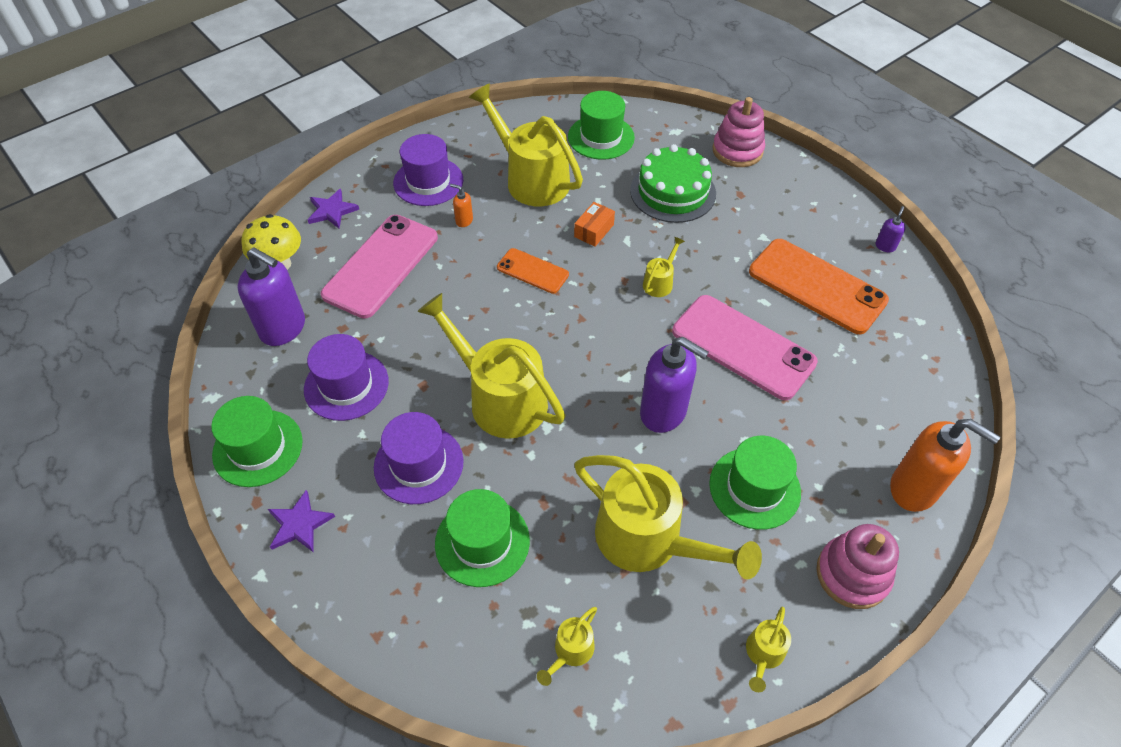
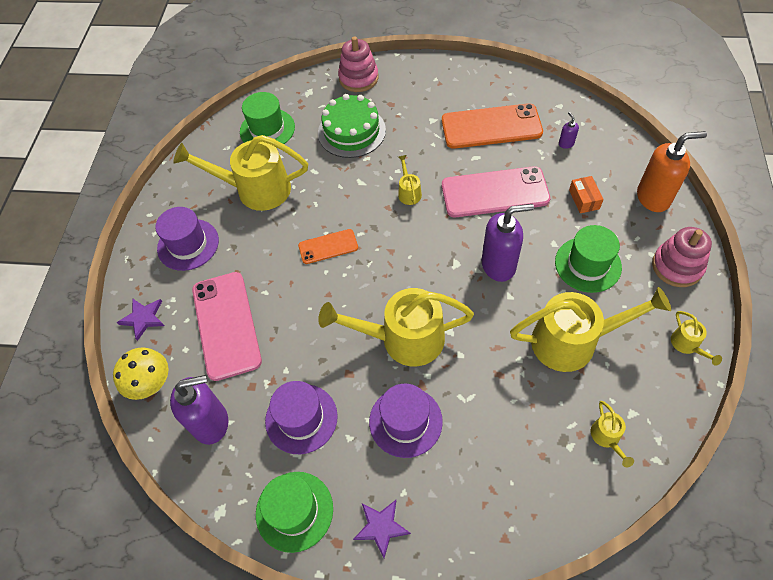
camera: 40 degrees left, 5 degrees up
green hat [435,489,530,587] -> none
orange soap dispenser [450,184,473,227] -> none
orange box [574,202,615,247] -> orange box moved to [569,176,604,213]
purple soap dispenser [876,206,906,252] -> purple soap dispenser moved to [559,112,579,149]

